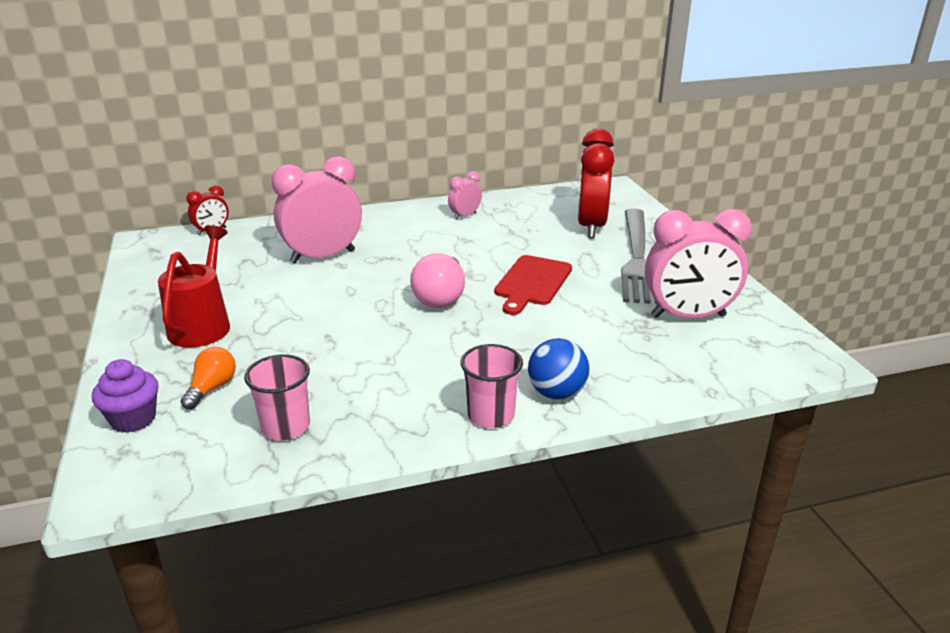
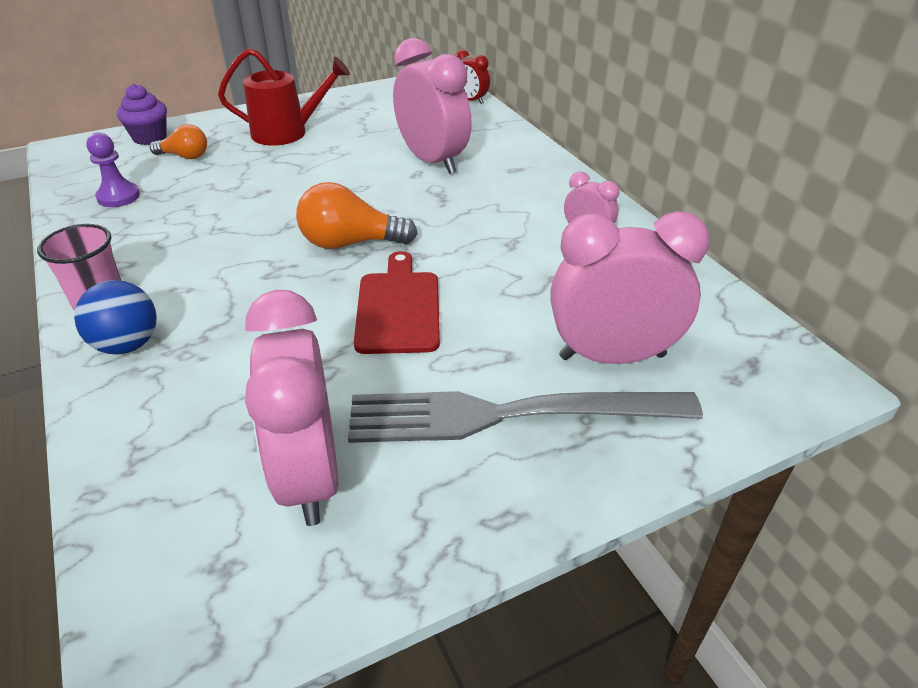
camera: 80 degrees right, 10 degrees up
pink cup [244,354,310,441] -> purple pawn [86,133,140,207]
pink light bulb [410,253,465,308] -> orange light bulb [296,182,418,249]
red cutting board [494,255,572,315] -> red cutting board turned 75 degrees clockwise [354,251,440,354]
red clock [577,128,614,238] -> pink clock [550,211,710,364]

